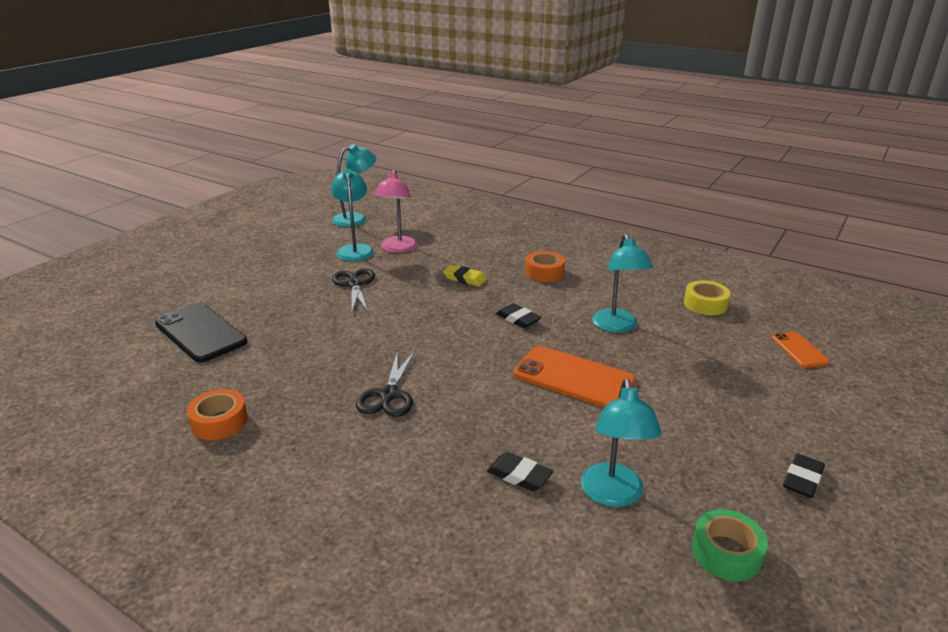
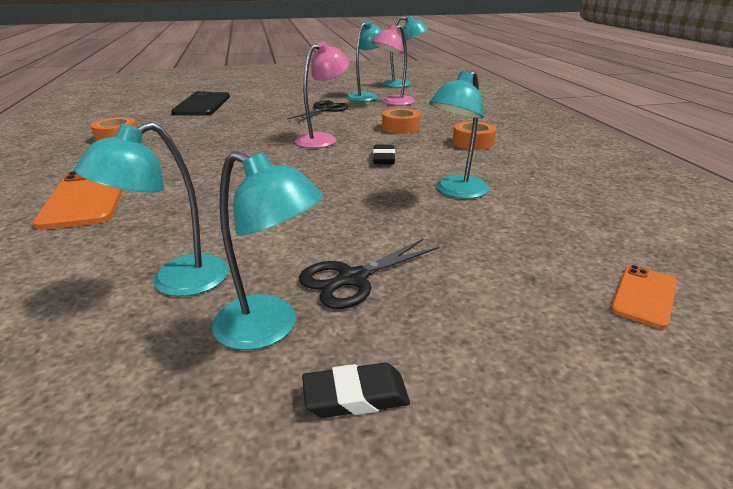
camera: 45 degrees right, 0 degrees up
black scissors [356,351,414,417] -> black scissors moved to [299,239,439,309]
yellow eraser [443,265,487,286] -> orange tape [382,108,421,134]
black eraser [487,452,553,491] -> none
orange phone [513,346,636,407] -> orange phone moved to [33,171,123,230]
yellow tape [684,281,731,315] -> none
green tape [692,509,768,581] -> none
none -> turquoise lamp [212,151,323,350]
none -> pink lamp [295,42,350,148]

